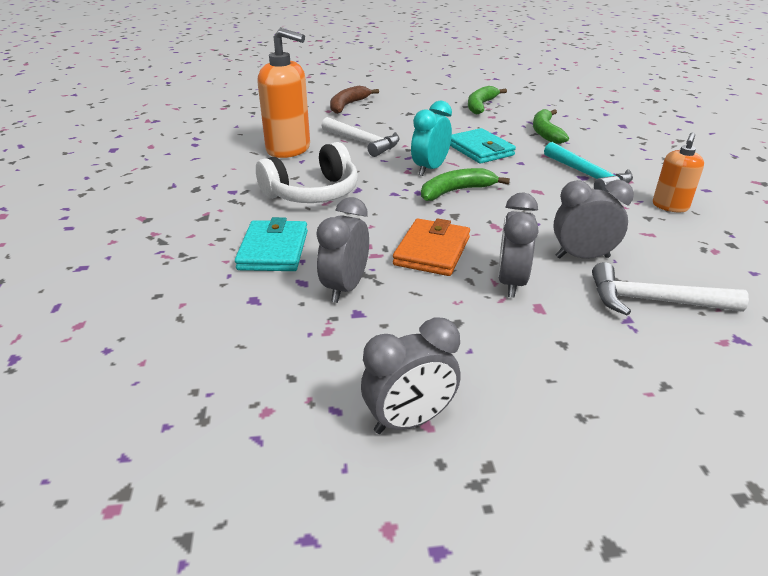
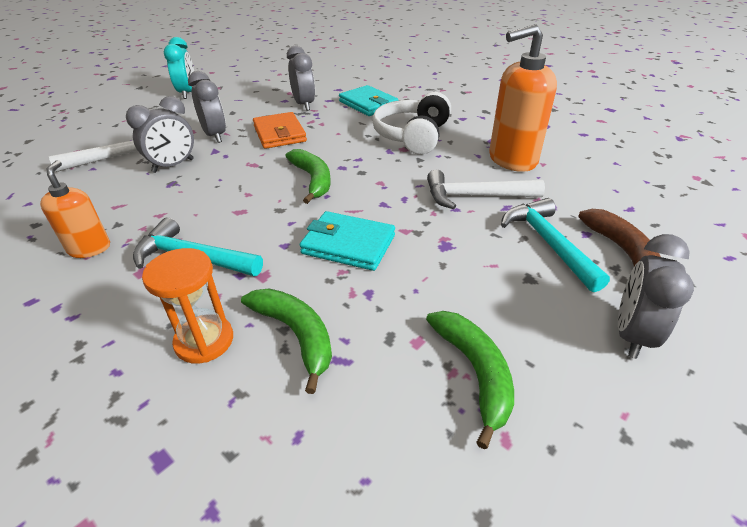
camera: 140 degrees right, 5 degrees up
grey clock [361,317,461,434] -> grey clock moved to [618,234,694,359]
turquoise clock [411,101,452,176] -> turquoise clock moved to [164,37,194,99]
green banana [421,168,510,201] -> green banana turned 45 degrees counterclockwise [285,149,331,204]
none -> orange hourglass [142,248,233,364]
none -> turquoise hammer [501,198,610,292]

